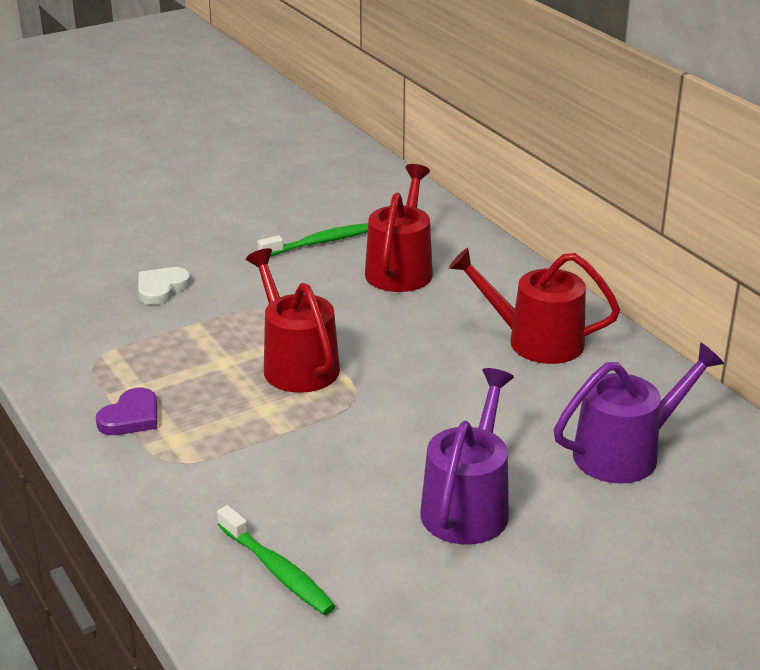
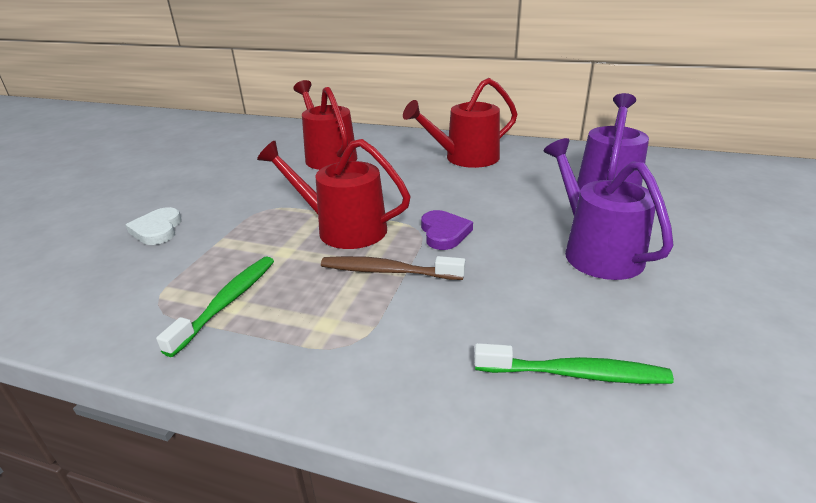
camera: 40 degrees left, 0 degrees up
purple heart [96,388,157,435] -> purple heart moved to [421,210,473,250]
green toothbrush [258,223,368,256] -> green toothbrush moved to [156,256,274,357]
none -> brown toothbrush [321,256,465,280]

